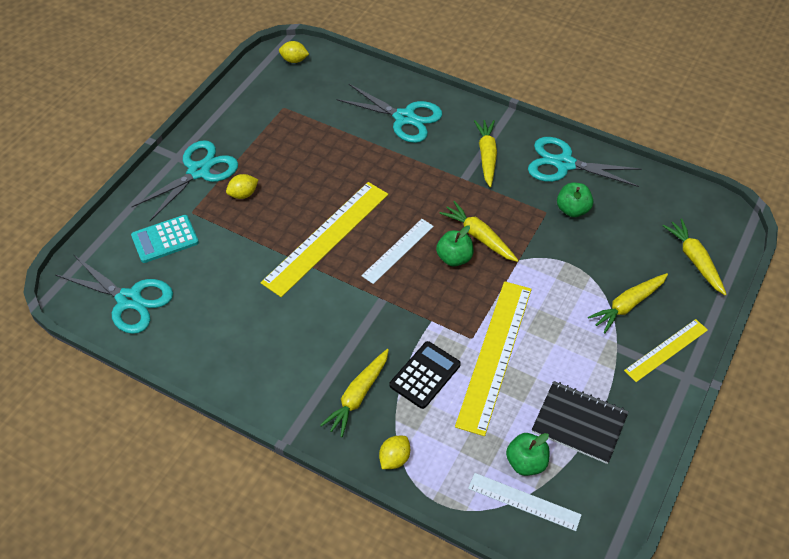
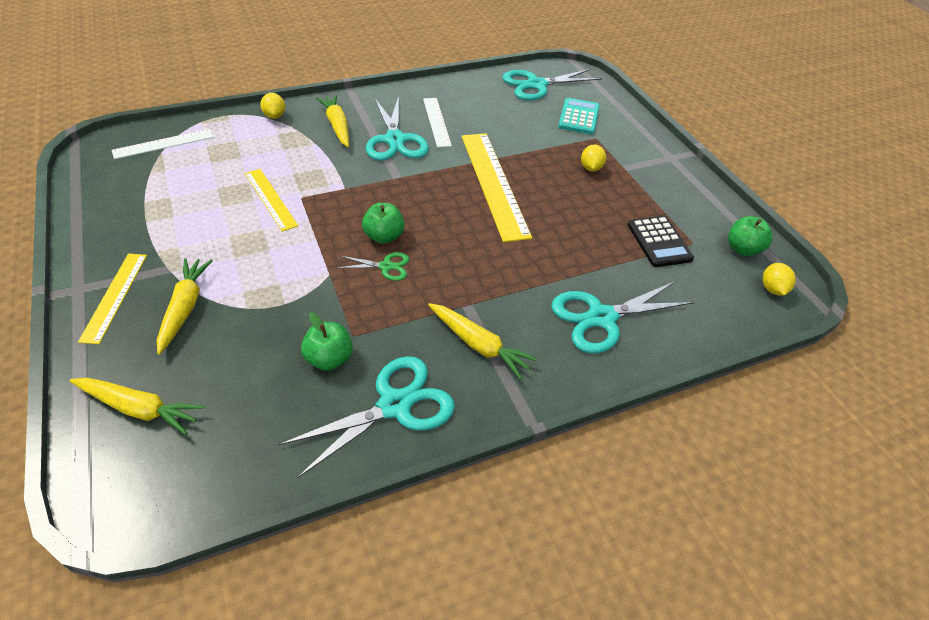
camera: 125 degrees right, 5 degrees down
turquoise scissors [132,140,238,221] -> turquoise scissors moved to [366,96,429,161]
yellow lemon [279,41,309,63] -> yellow lemon turned 45 degrees counterclockwise [762,263,796,296]
white ruler [361,219,434,284] -> white ruler moved to [423,98,452,148]
black calculator [390,341,461,409] -> black calculator moved to [628,216,694,267]
yellow carrot [439,201,519,262] -> green scissors [338,252,409,281]
yellow ruler [455,281,532,436] -> yellow ruler [245,169,298,232], size x0.57
green apple [506,433,549,476] -> green apple moved to [728,216,772,256]
black notebook [532,381,629,464] -> none

